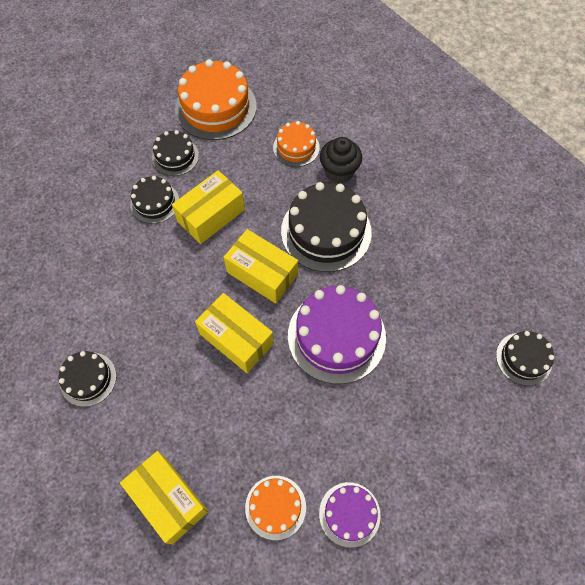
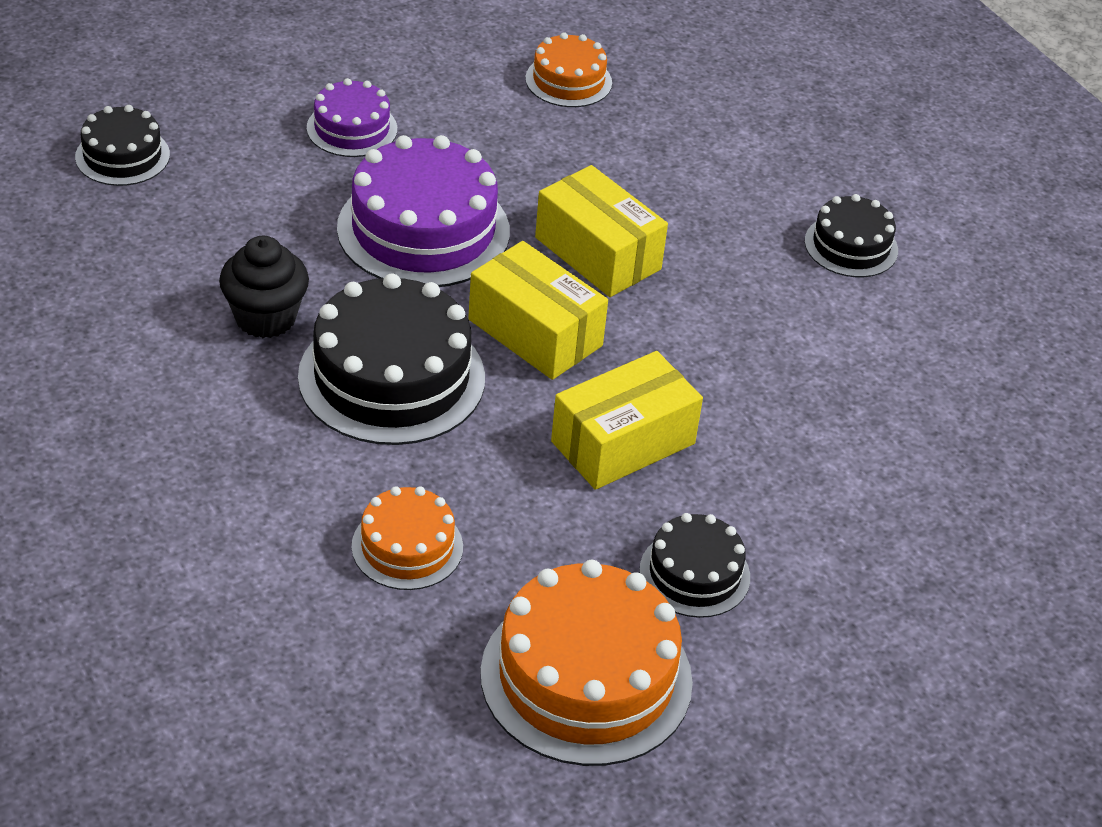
camera: 175 degrees left, 20 degrees down
yellow box [120,451,208,544] -> none
black cake [130,176,179,224] -> none
purple cake [319,482,381,548] -> purple cake moved to [307,78,397,157]
black cupcake [320,137,362,184] -> black cupcake moved to [219,236,309,338]

